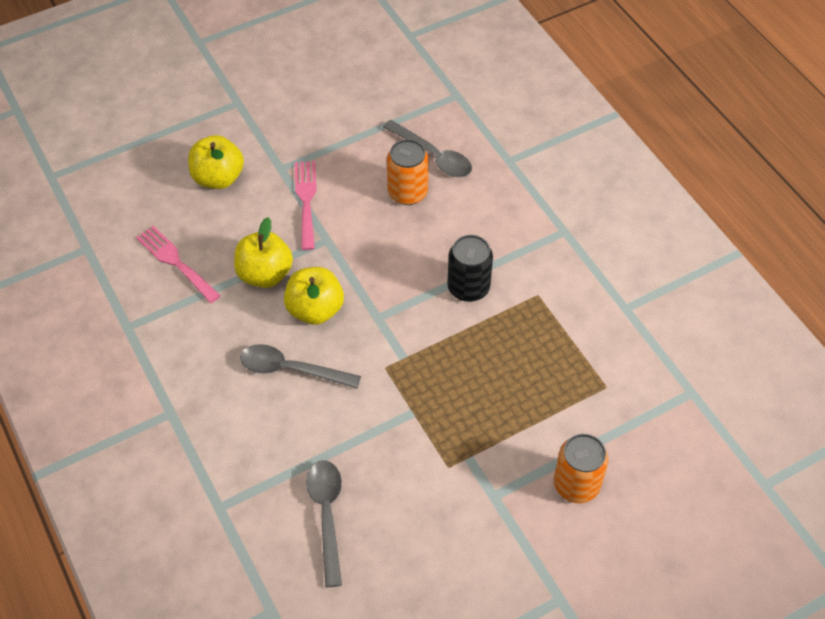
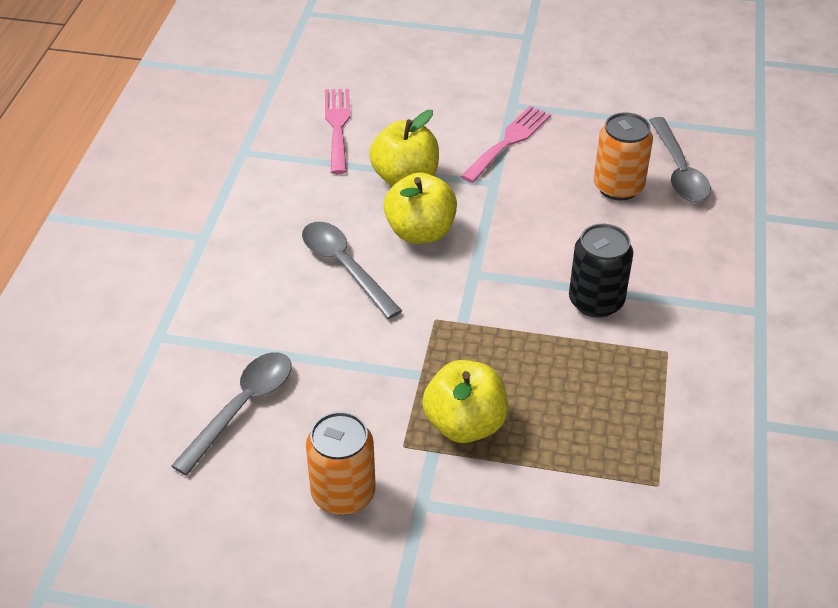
camera: 40 degrees right, 10 degrees down
yellow apple [188,135,244,189] -> yellow apple moved to [422,360,508,443]
orange can [554,434,609,503] -> orange can moved to [306,412,376,515]

